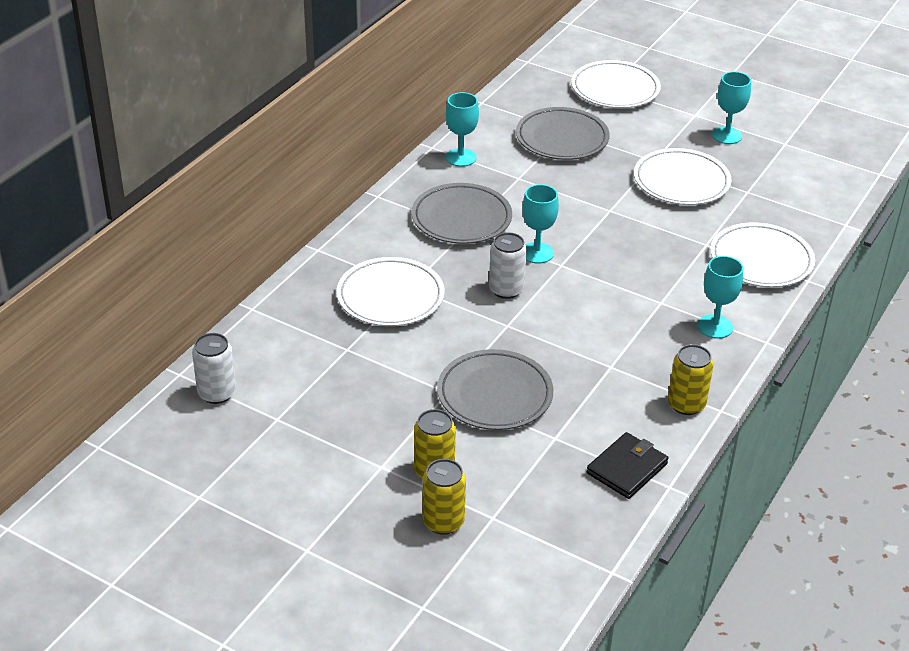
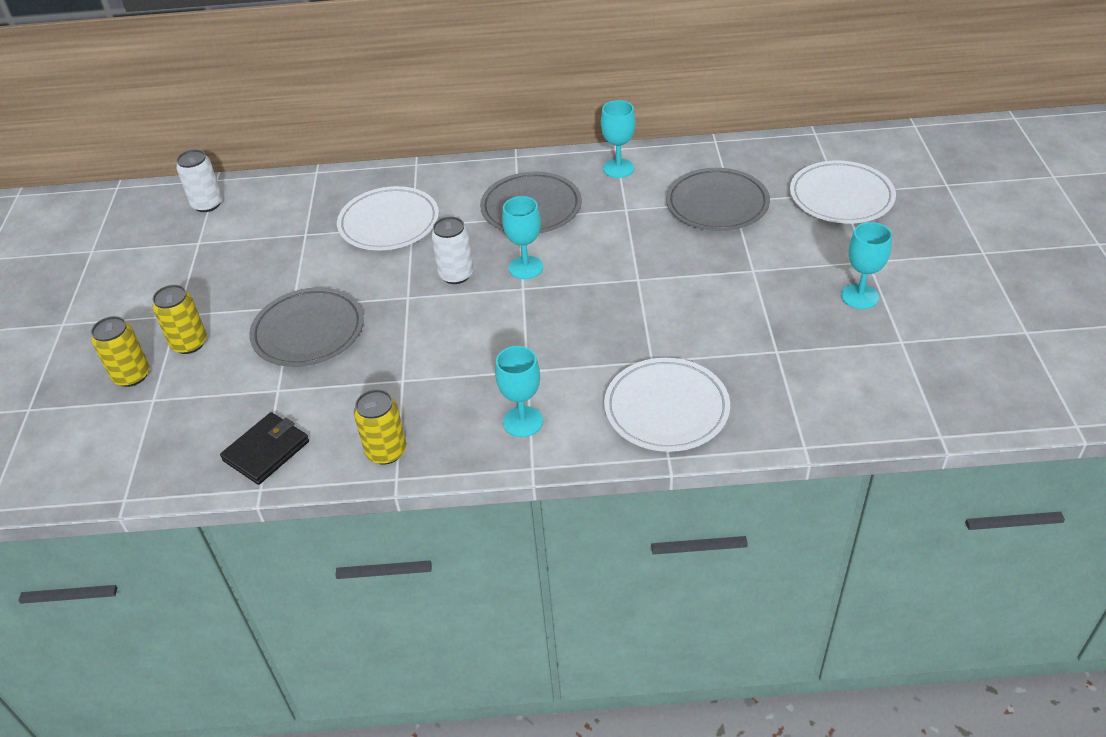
camera: 60 degrees right, 5 degrees up
black wallet [586,432,669,499] -> black wallet turned 60 degrees counterclockwise [220,412,309,485]
white plate [634,148,732,205] -> none

